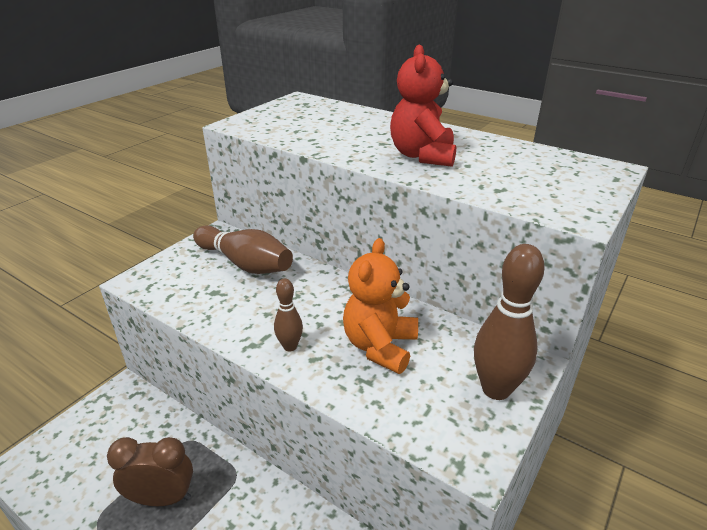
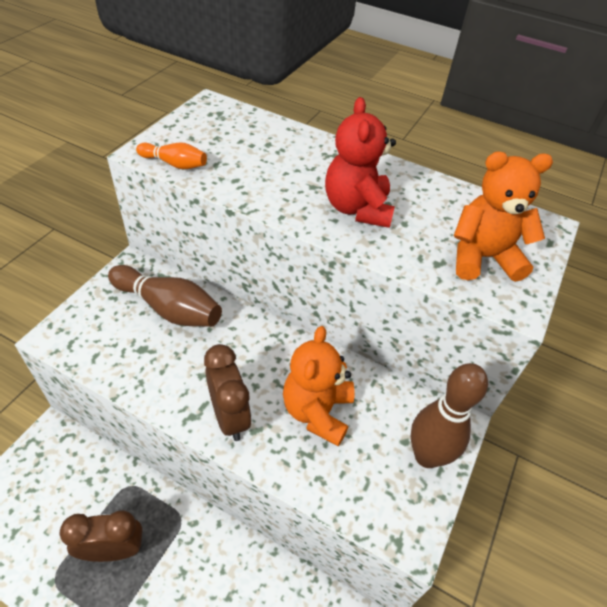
camera: 10 degrees left, 15 degrees up
brown bowling pin [274,278,303,352] -> brown clock [204,344,252,441]
none -> orange bowling pin [136,142,207,169]
none -> orange teddy bear [454,152,553,282]

